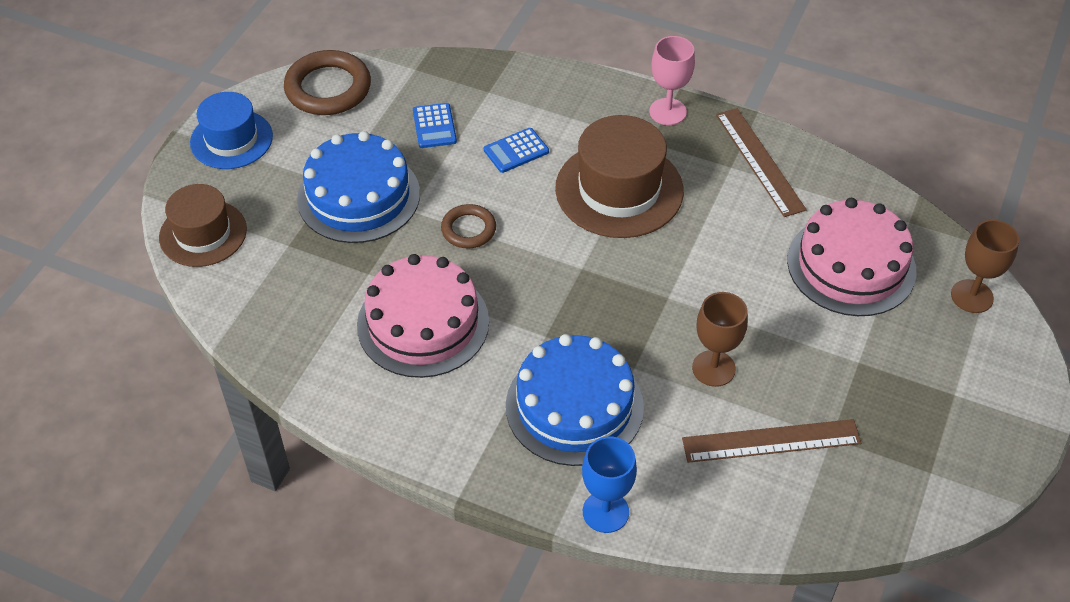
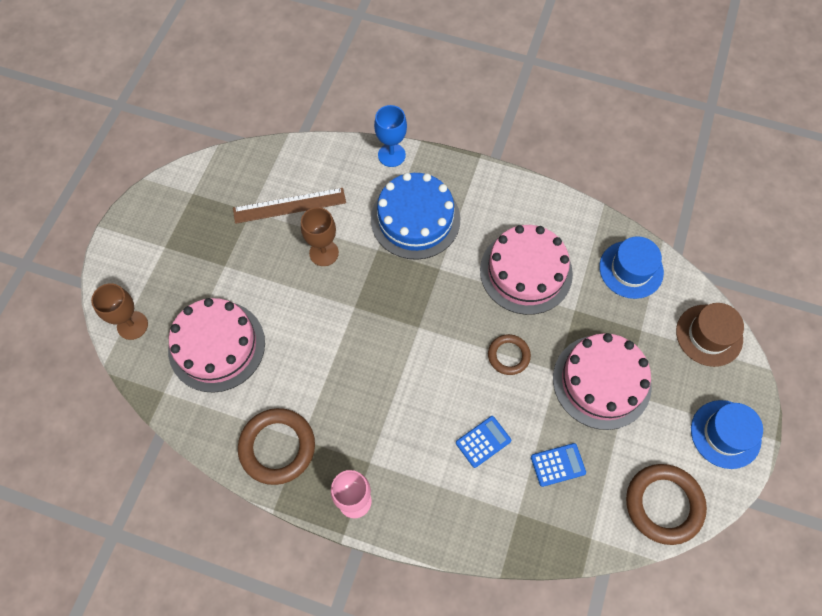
camera: 175 degrees right, 15 degrees up
blue cake [297,131,420,243] -> pink cake [553,333,652,430]
blue calculator [413,103,457,148] -> blue calculator turned 90 degrees clockwise [531,443,586,487]
brown hat [555,115,684,238] -> none
brown ruler [716,108,807,217] -> brown ring [238,408,315,485]
none -> blue hat [599,236,664,299]

